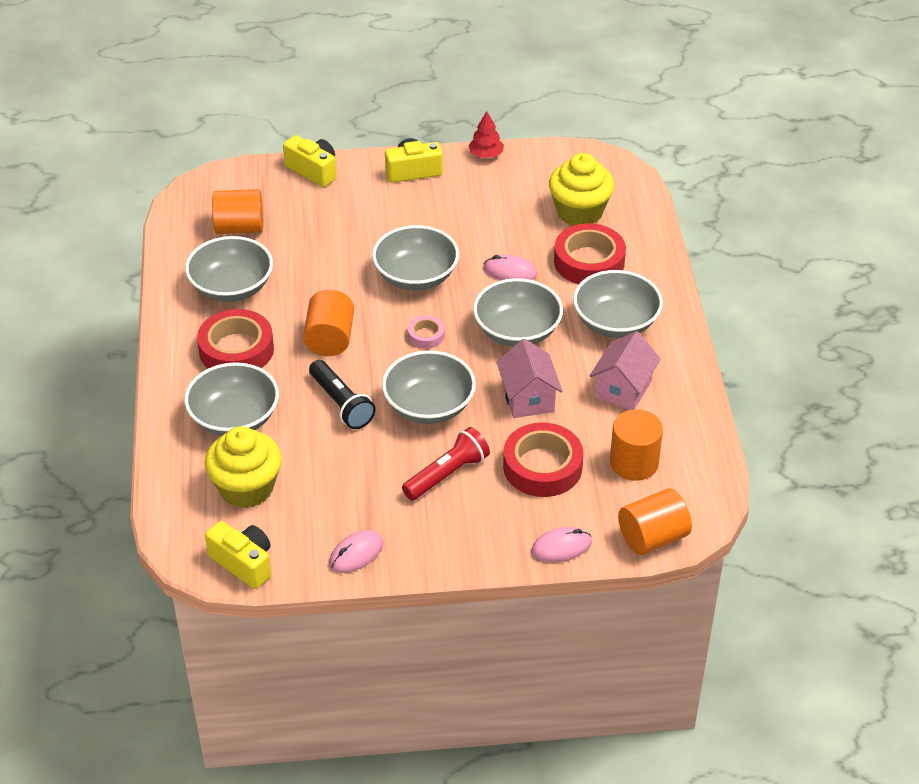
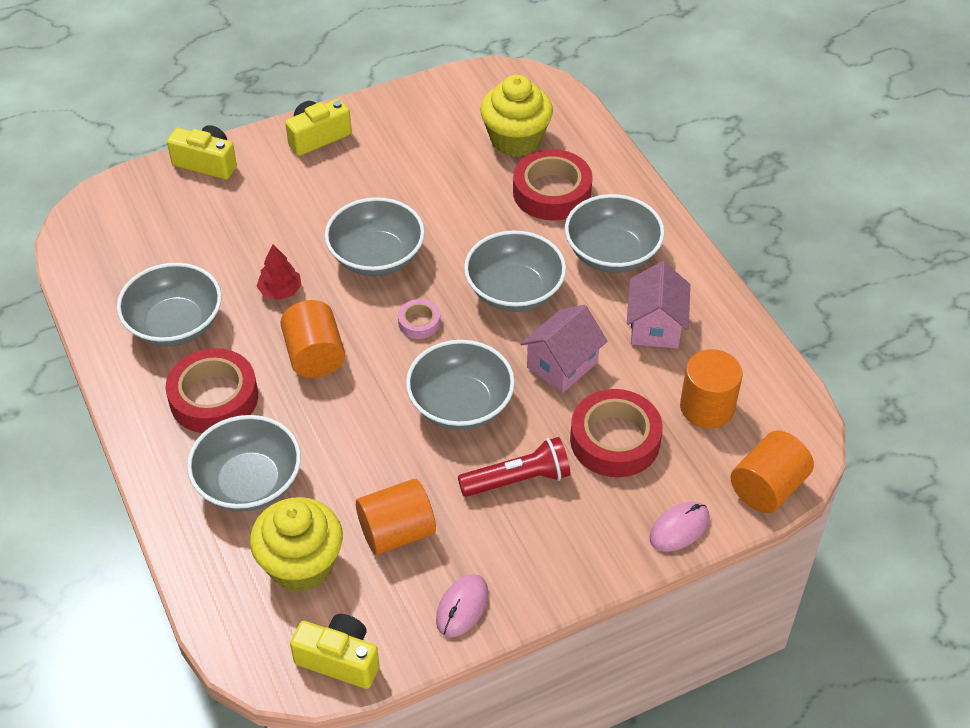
camera: 20 degrees left, 5 degrees up
orange cylinder [212,189,263,234] -> orange cylinder moved to [356,479,436,555]
black flashlight [309,360,376,429] -> none
red flashlight [402,427,490,500] -> red flashlight turned 45 degrees clockwise [458,437,571,497]
red tree [468,111,504,158] -> red tree moved to [256,244,302,300]
pink mouse [484,254,537,280] -> none
pink house [497,339,562,418] -> pink house turned 75 degrees clockwise [520,305,608,393]

